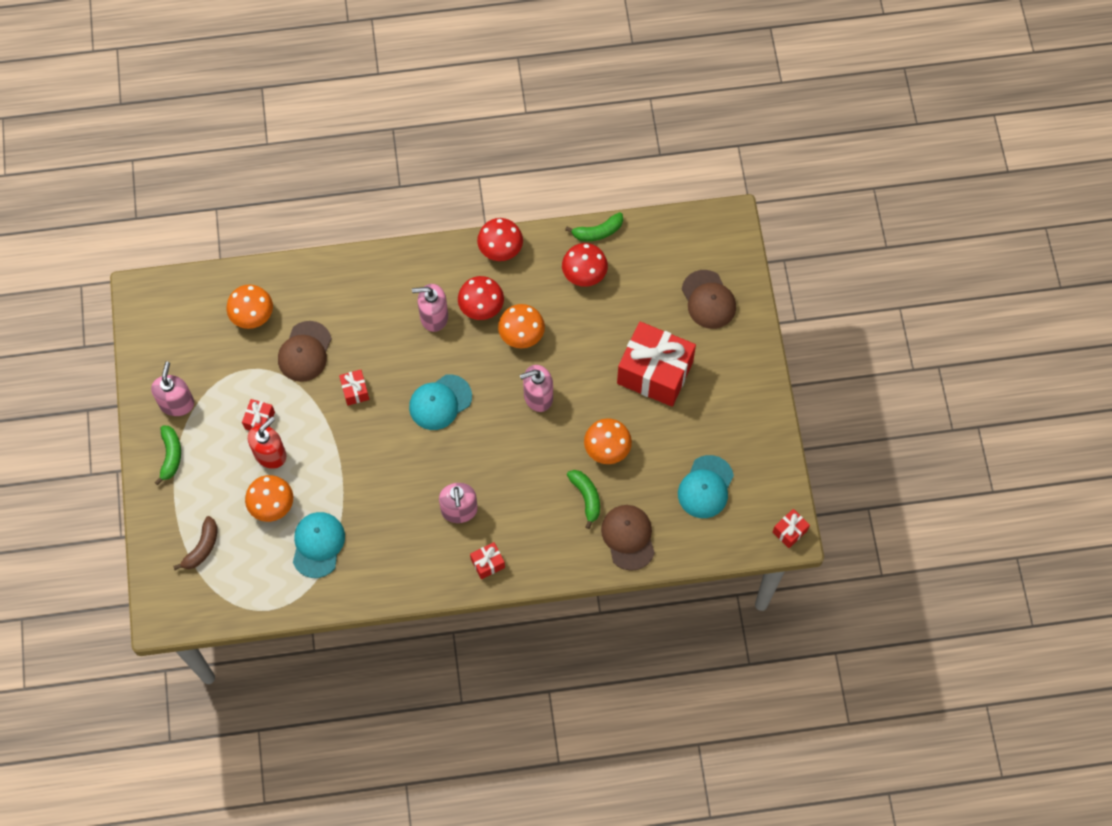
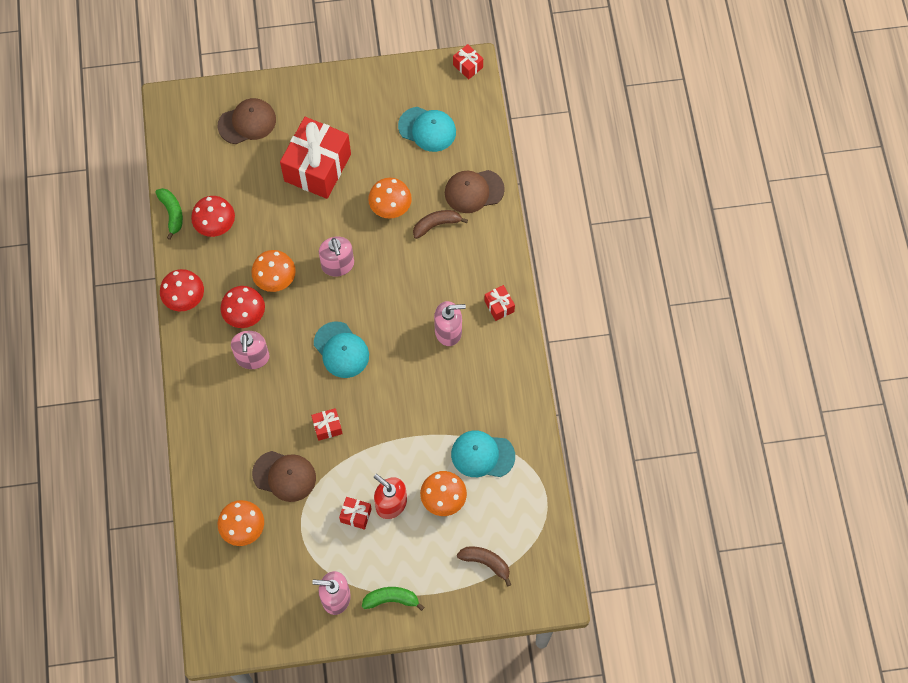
camera: 90 degrees left, 0 degrees up
green banana [567,470,600,529] -> brown banana [413,210,468,239]

